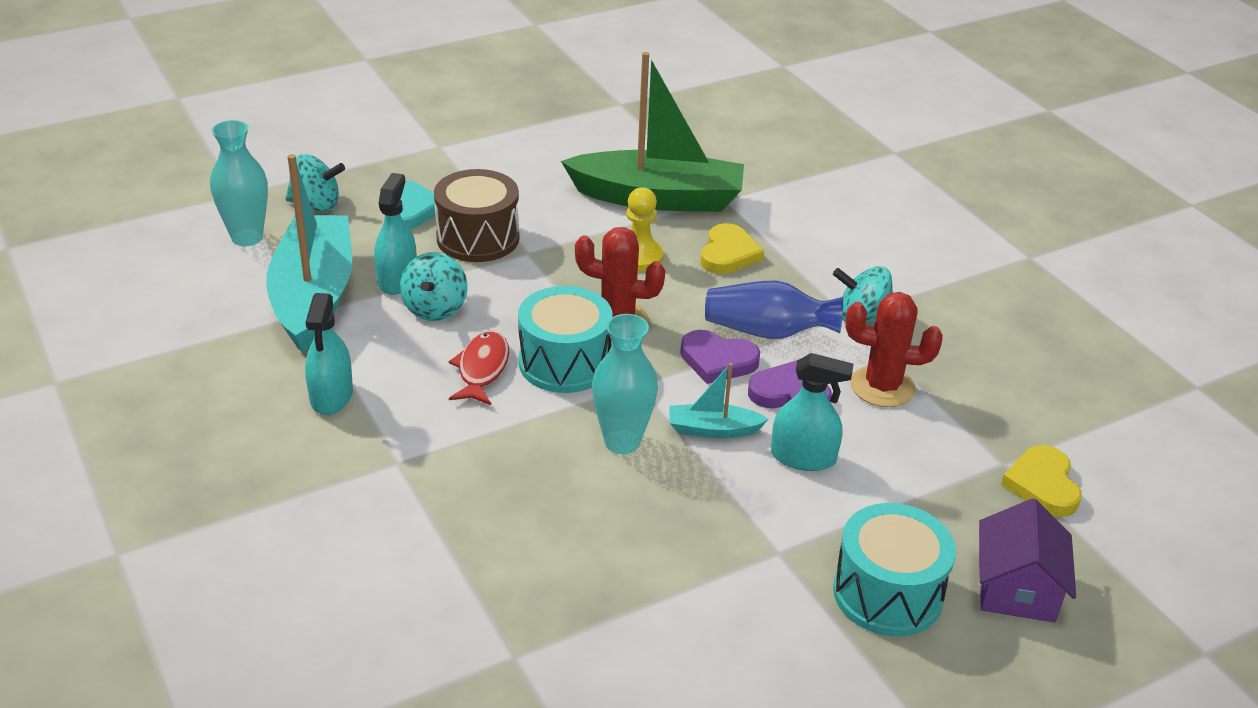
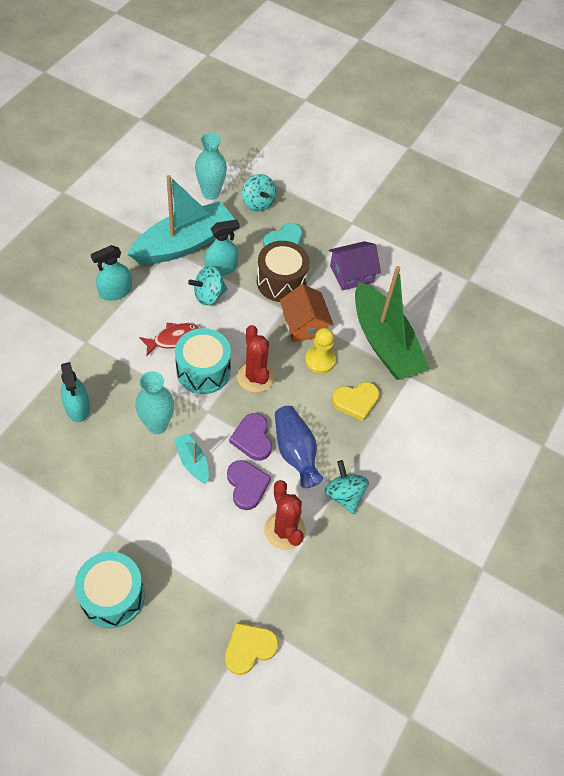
camera: 55 degrees right, 20 degrees up
turquoise spray bottle [771,353,854,471] -> turquoise spray bottle moved to [61,362,90,422]
purple house [979,498,1076,623] -> purple house moved to [329,241,381,291]
none -> orange house [280,284,334,342]

